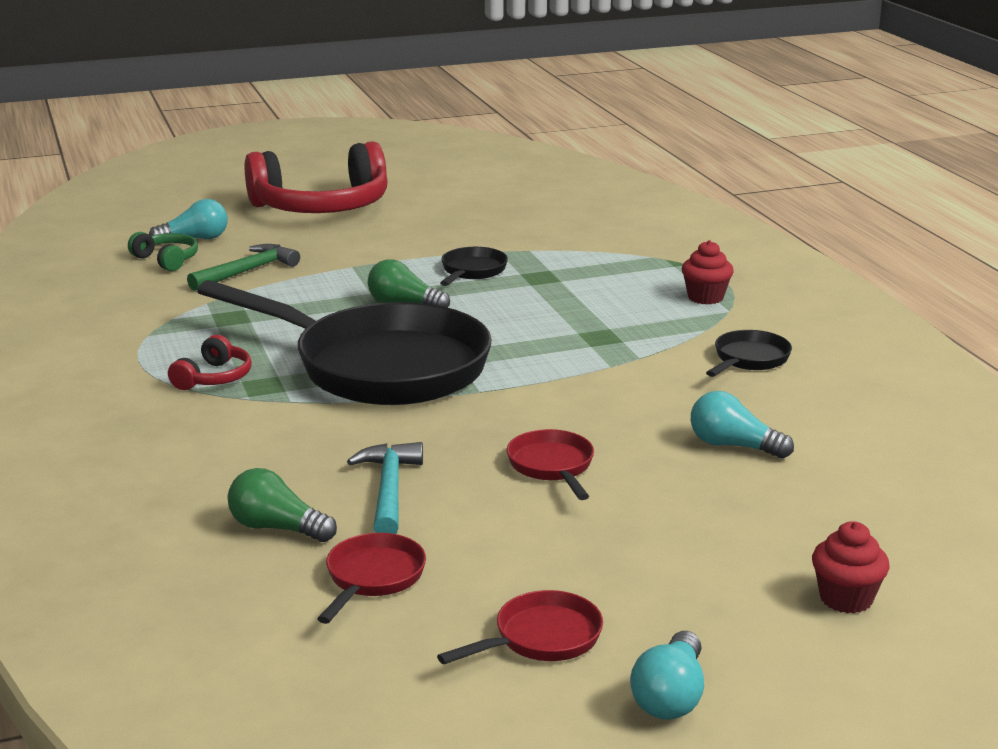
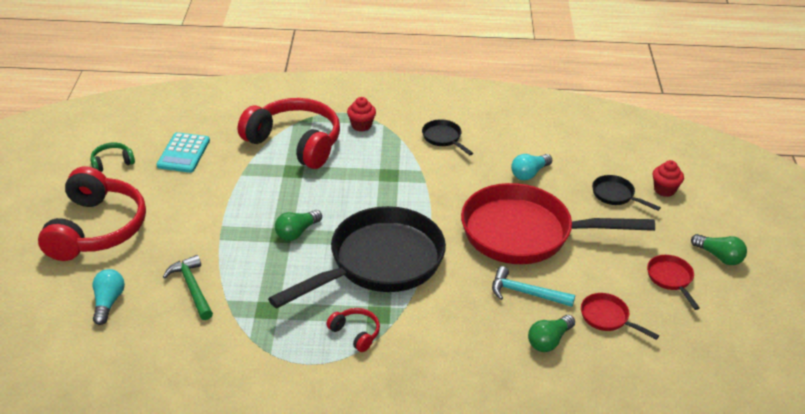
camera: 70 degrees left, 15 degrees up
green headphones [128,232,198,271] -> green headphones moved to [90,143,135,172]
black pan [440,247,508,286] -> black pan moved to [592,175,661,211]
red pan [507,429,594,500] -> red pan [461,183,655,264], size x2.48
turquoise light bulb [630,631,704,720] -> green light bulb [691,234,747,265]
none -> turquoise calculator [157,132,210,173]
none -> red headphones [238,98,340,169]

